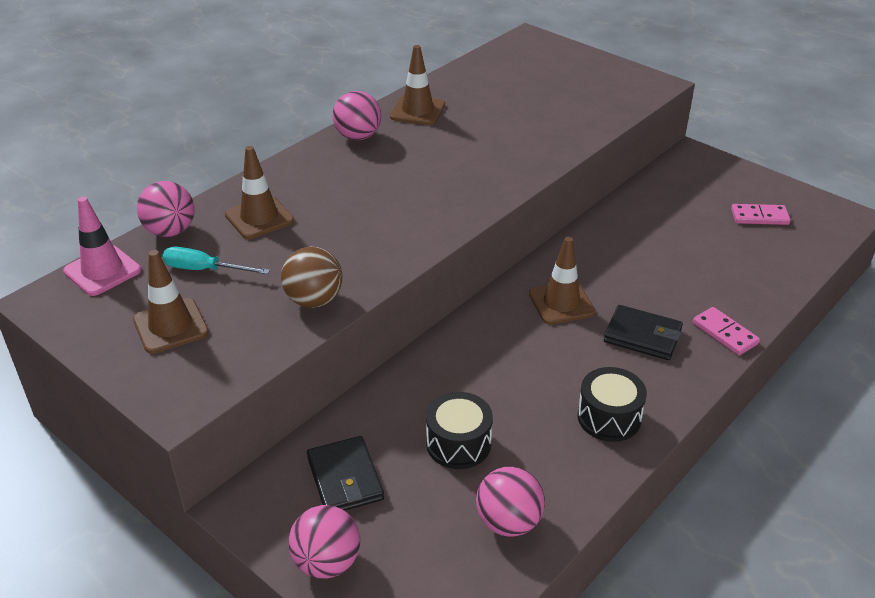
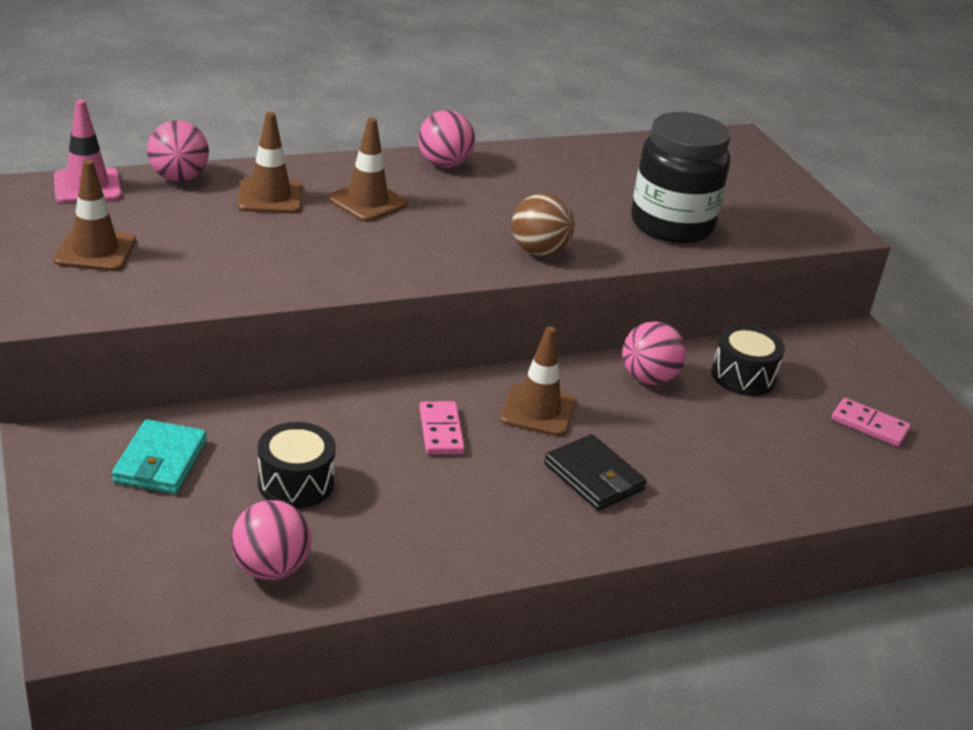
camera: 25 degrees right, 5 degrees down
turquoise screwdriver [163,247,270,274] -> none
brown ball [281,247,343,308] -> brown ball moved to [512,193,575,256]
pink ball [288,505,360,578] -> pink ball moved to [622,321,686,385]
black wallet [307,436,384,511] -> turquoise wallet [112,419,207,494]
brown traffic cone [390,45,445,125] -> brown traffic cone moved to [328,117,408,222]
black drum [578,367,647,442] -> black drum moved to [711,325,785,396]
pink domino [693,307,760,355] -> pink domino moved to [419,401,465,455]
none -> black jar [631,112,731,244]

